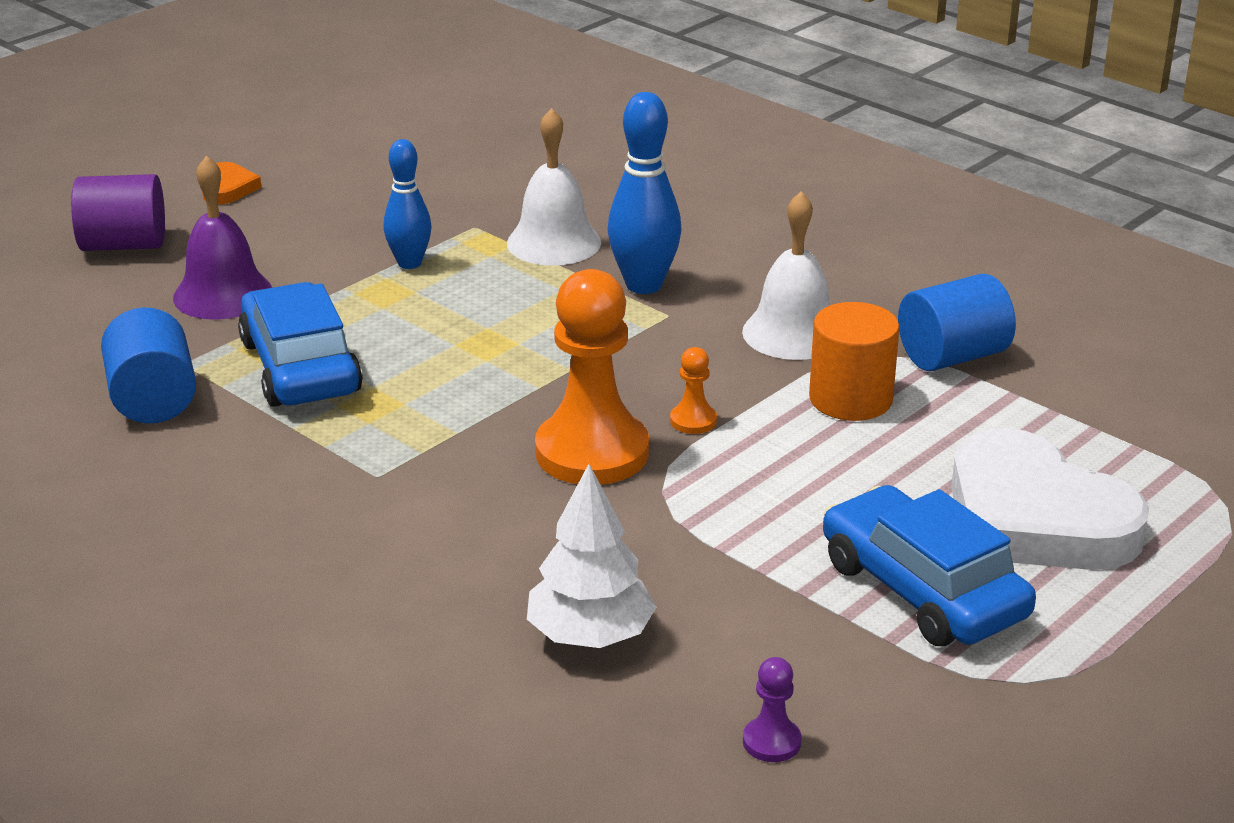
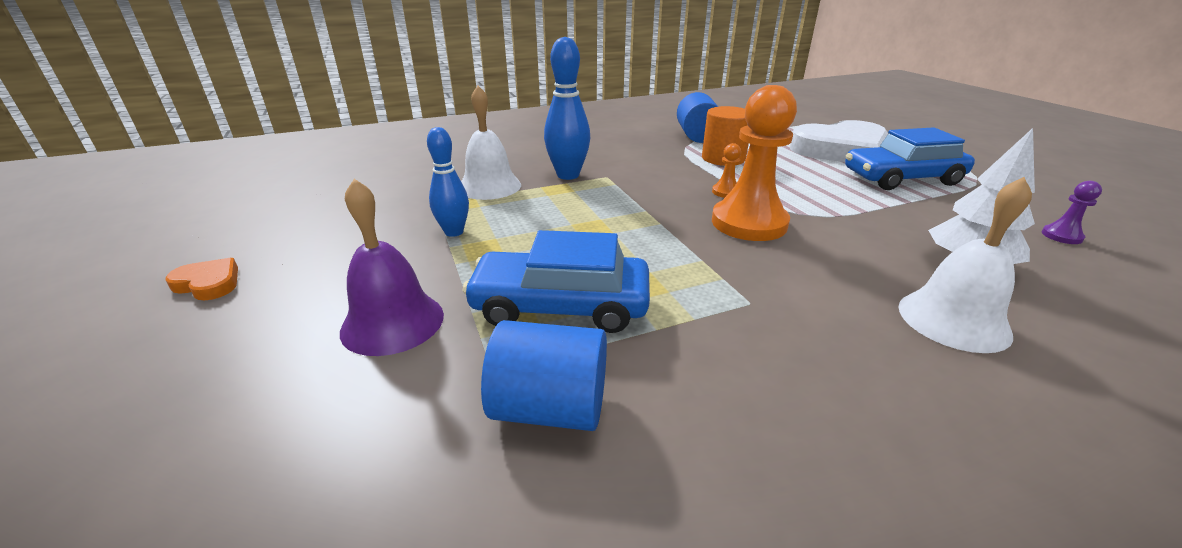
camera: 65 degrees left, 0 degrees up
purple cylinder [71,174,165,251] -> none
white bell [742,191,830,360] -> white bell moved to [898,177,1032,353]

